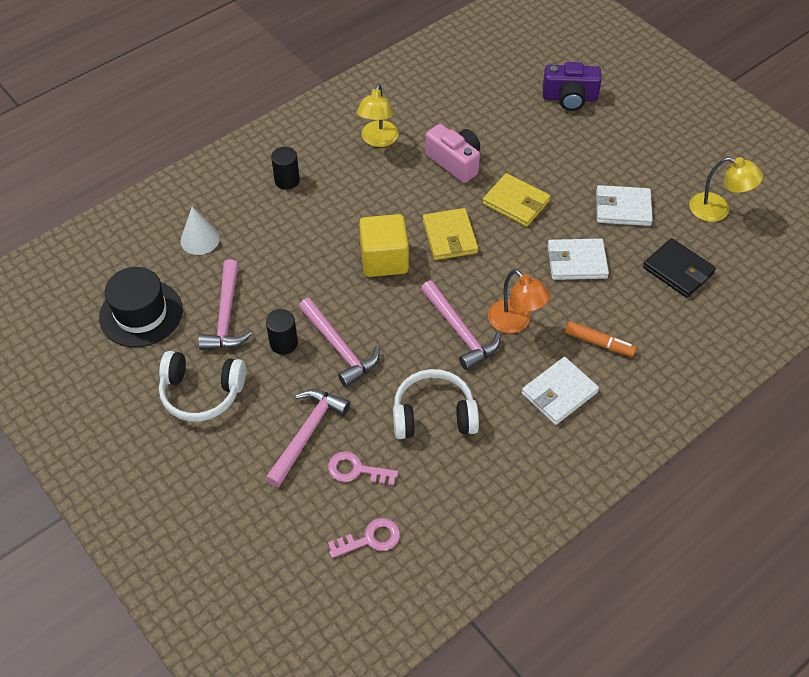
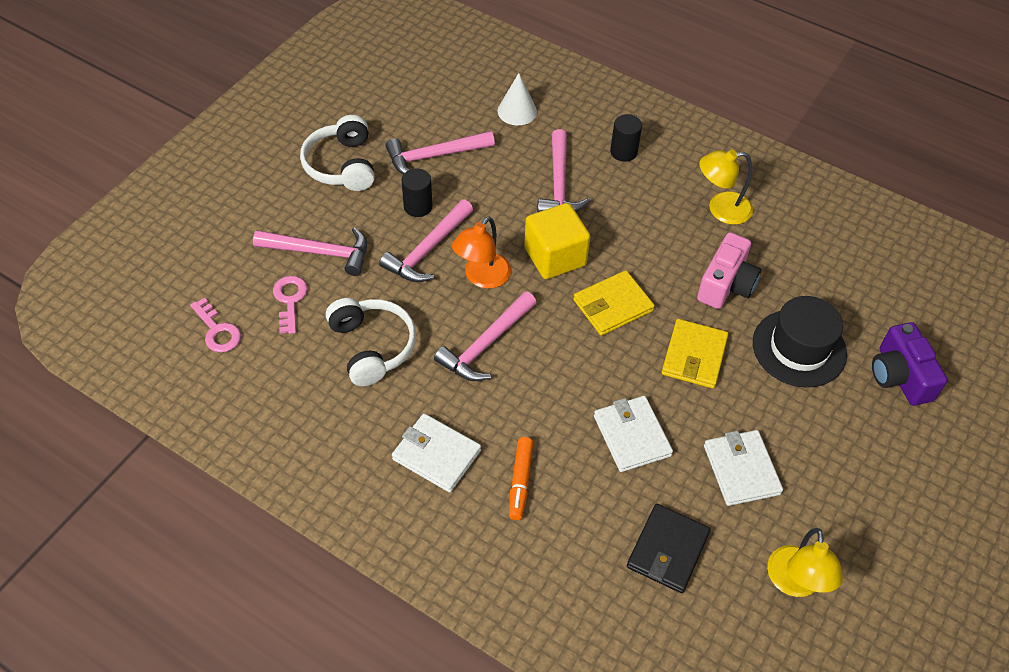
camera: 70 degrees right, 0 degrees up
black hat [99,267,183,347] -> black hat moved to [753,296,847,388]
orange lamp [488,269,551,334] -> orange lamp moved to [452,216,511,289]
none -> pink hammer [537,129,590,212]

